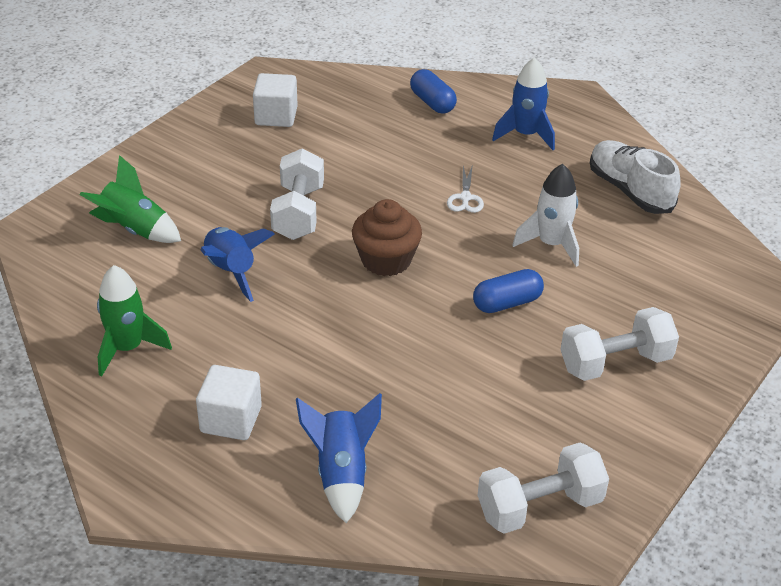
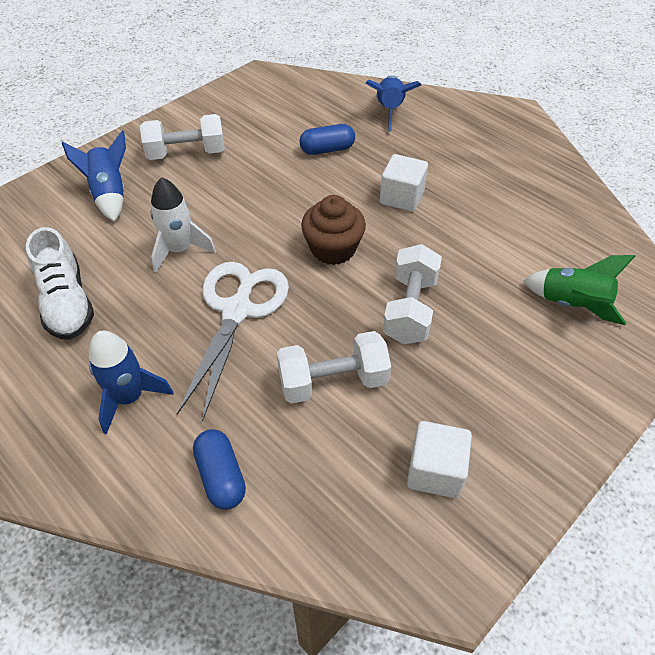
camera: 170 degrees left, 10 degrees up
green rocket [97,265,172,376] -> none
white cube [196,365,262,440] -> white cube moved to [380,154,428,212]
blue rocket [201,227,275,302] -> blue rocket moved to [62,131,126,222]
white scissors [447,166,484,213] -> white scissors [177,262,289,422], size x2.32
blue capsule [473,269,544,313] -> blue capsule moved to [299,124,355,155]
white dumbbell [477,442,609,534] -> white dumbbell moved to [277,331,391,404]

